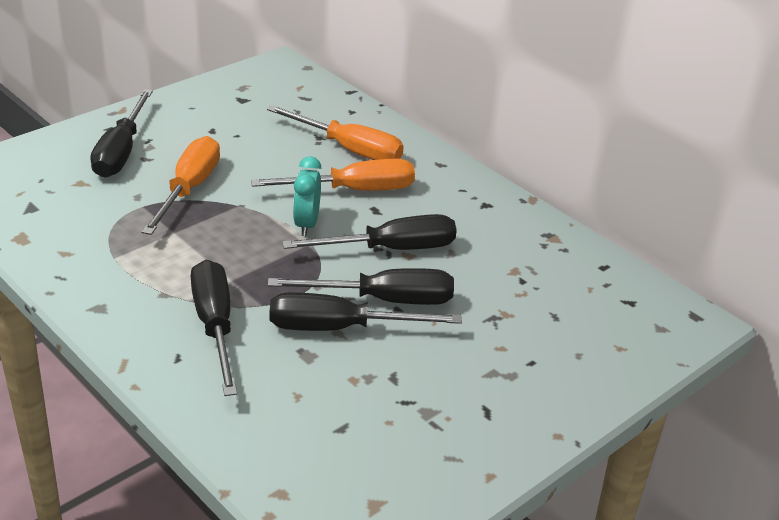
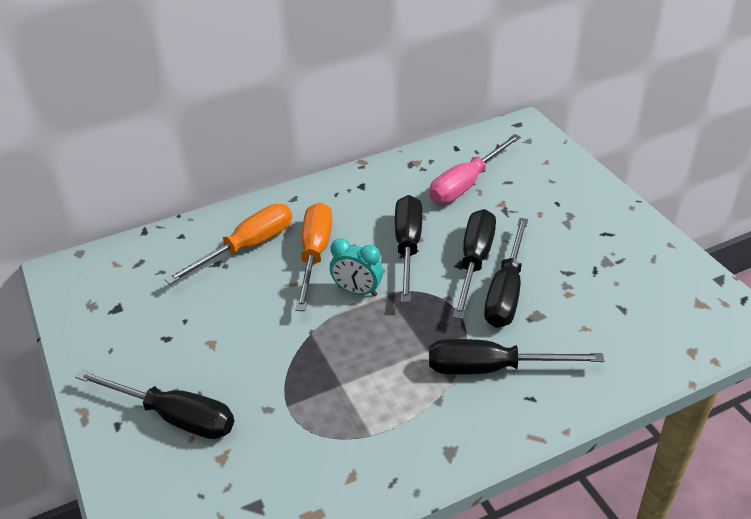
camera: 70 degrees left, 5 degrees up
orange screwdriver [142,136,220,235] -> none
none -> pink screwdriver [429,134,521,204]

